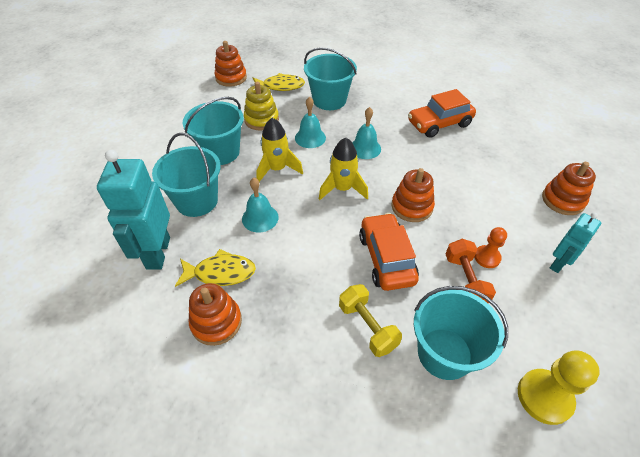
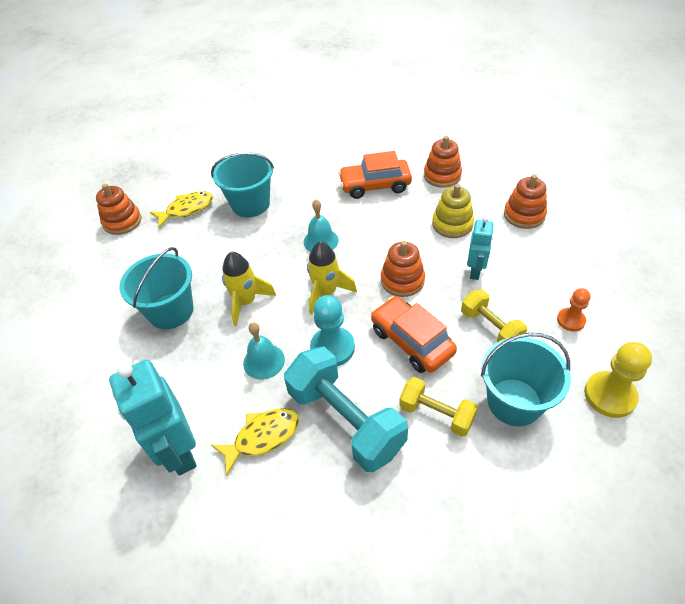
camera: 25 degrees left, 0 degrees up
turquoise bucket [152,133,221,217] -> none
orange stacking toy [189,283,242,346] -> orange stacking toy moved to [424,136,462,188]
yellow stacking toy [244,82,279,131] -> yellow stacking toy moved to [432,184,474,238]
turquoise bell [295,97,326,148] -> none
orange car [408,89,476,138] -> orange car turned 45 degrees clockwise [338,151,412,199]
orange dumbbell [445,239,496,303] -> yellow dumbbell [461,289,527,342]
orange pawn [474,227,507,268] -> orange pawn moved to [557,288,590,332]
turquoise robot [550,212,601,273] -> turquoise robot moved to [467,216,494,280]
none -> turquoise dumbbell [284,347,408,472]
none -> turquoise pawn [310,295,355,366]

